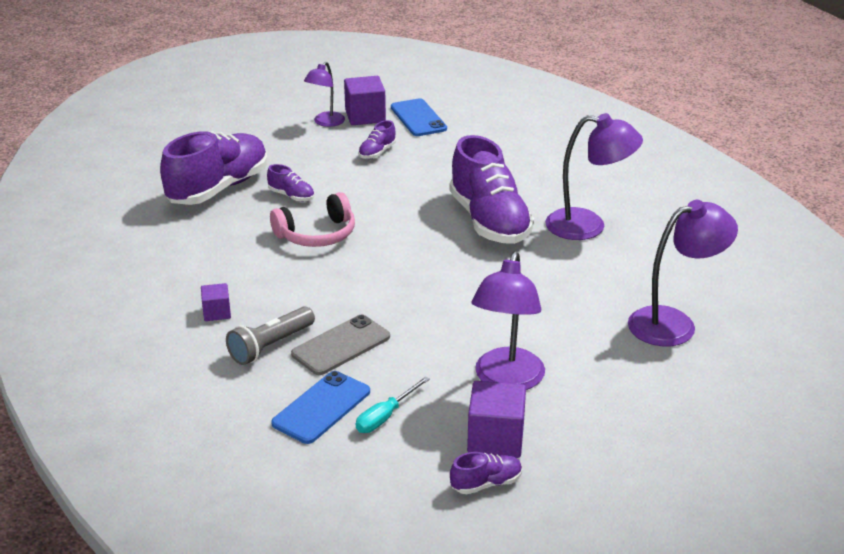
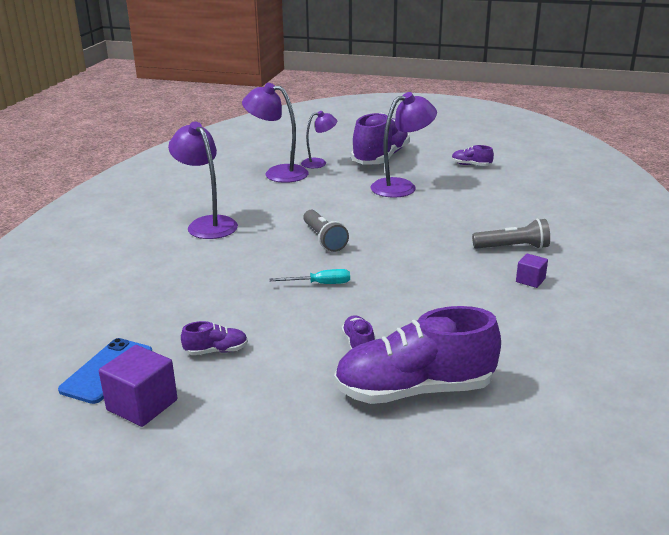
camera: 135 degrees left, 5 degrees down
pink headphones [270,192,355,247] -> none
blue phone [271,371,370,444] -> none
grey phone [291,315,390,375] -> none
purple lamp [304,62,345,127] -> purple lamp moved to [301,111,337,168]
turquoise screwdriver [356,376,430,433] -> turquoise screwdriver moved to [269,269,350,284]
purple shoe [449,135,534,244] -> purple shoe moved to [351,112,410,165]
purple cube [467,381,526,458] -> none
none -> grey flashlight [303,210,349,252]

